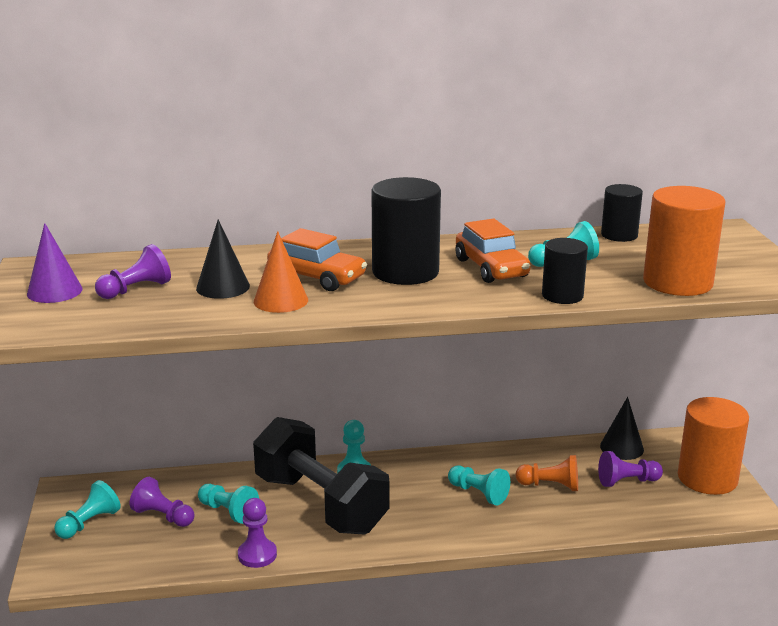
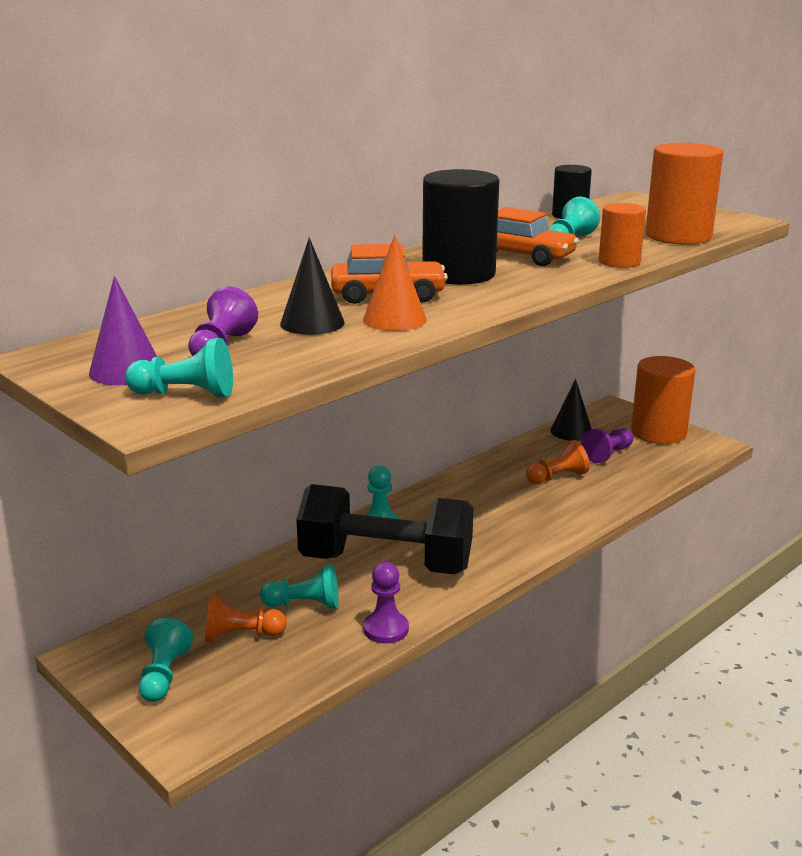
camera: 35 degrees left, 0 degrees up
purple pawn [130,477,195,527] -> orange pawn [205,595,287,642]
turquoise pawn [448,466,510,505] -> turquoise pawn moved to [125,338,233,398]
black cylinder [542,238,588,304] -> orange cylinder [599,203,646,268]

